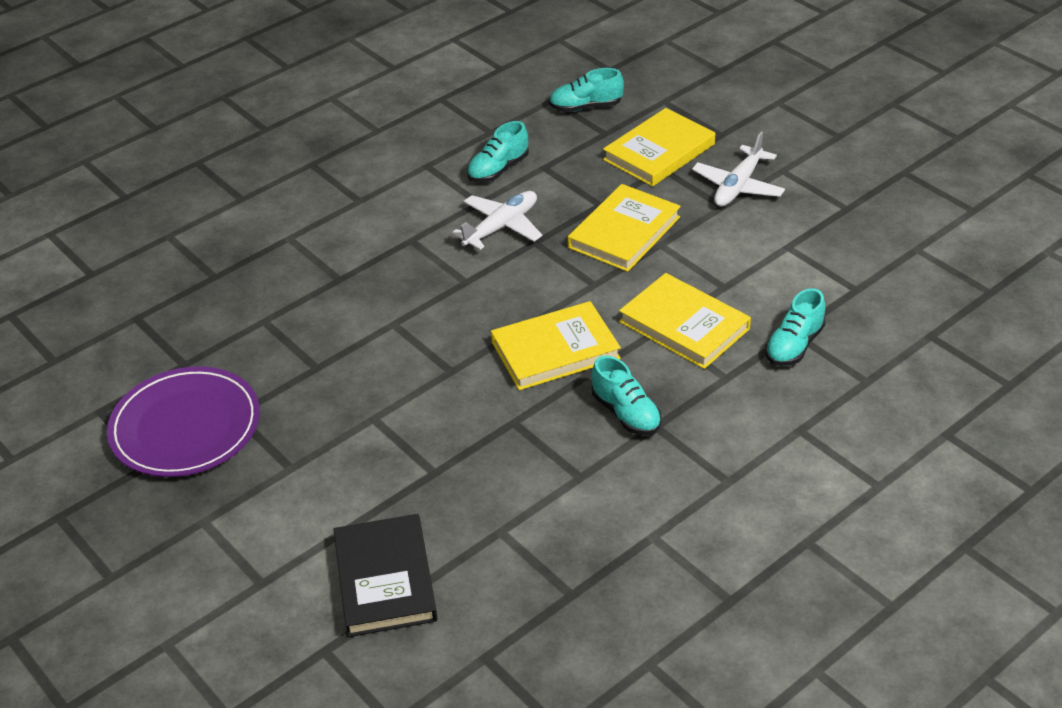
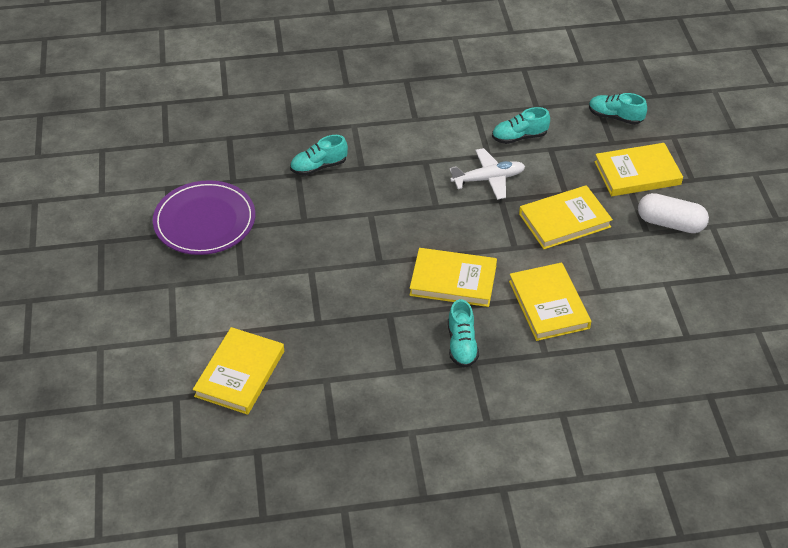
camera: 30 degrees right, 5 degrees up
black book [333,514,438,637] -> yellow book [193,327,284,415]
white plane [692,131,785,207] -> white capsule [638,193,709,233]
turquoise shoe [765,288,826,366] -> turquoise shoe moved to [290,135,348,176]

